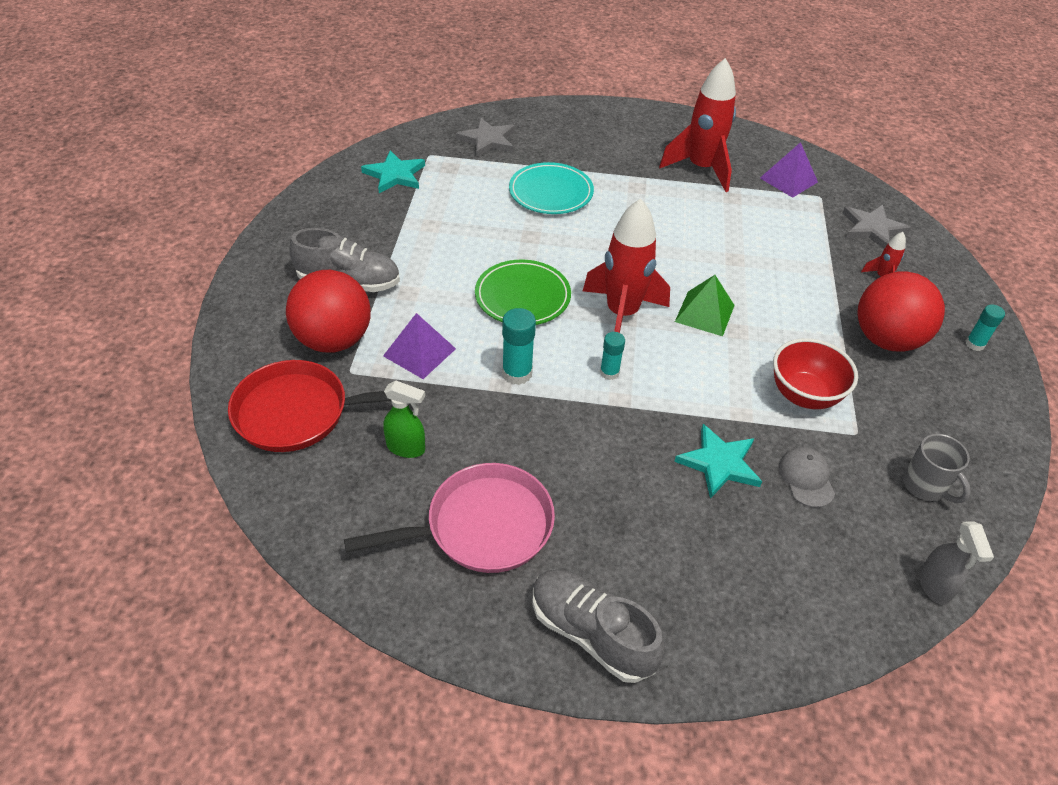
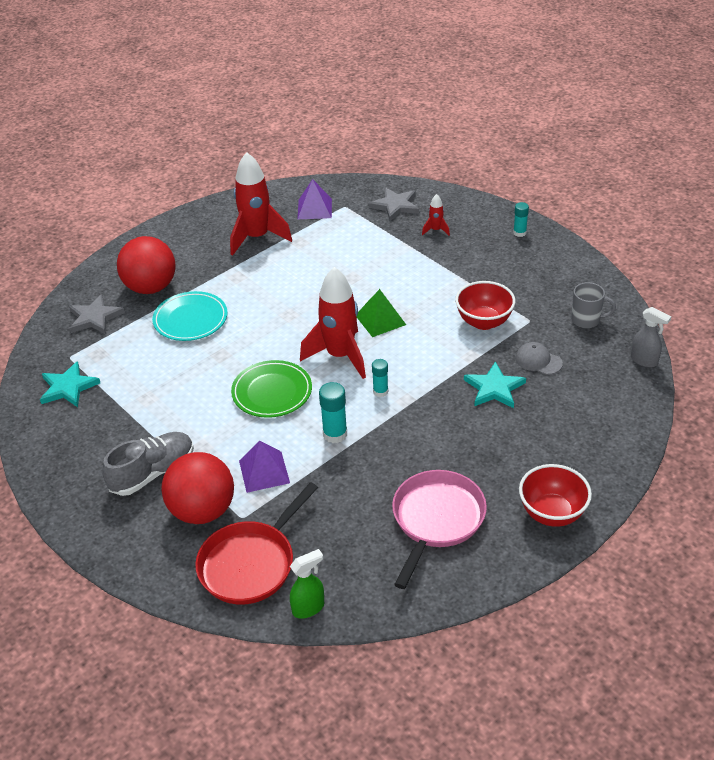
camera: 45 degrees left, 5 degrees down
green spray bottle [383,381,425,458] -> green spray bottle moved to [290,549,324,619]
grey shoe [533,570,665,683] -> red bowl [519,464,592,527]
red ball [857,271,945,352] -> red ball moved to [117,236,175,294]

